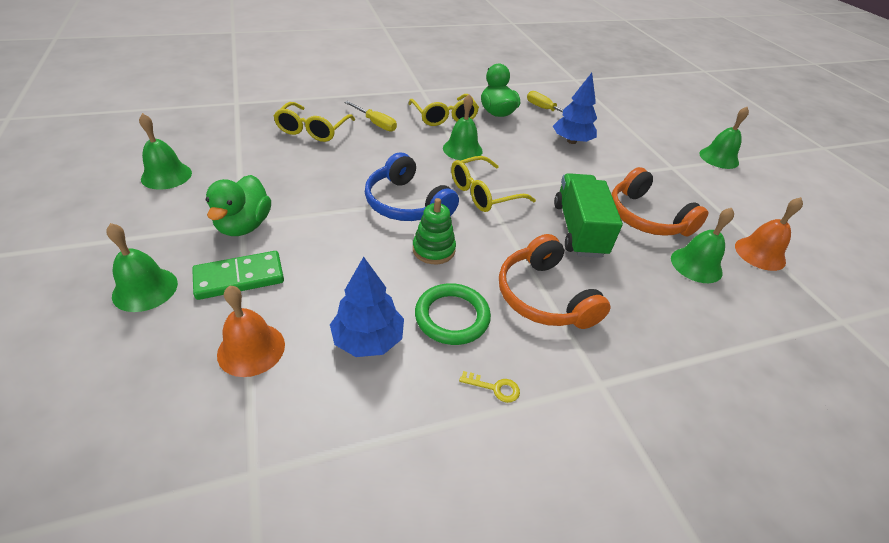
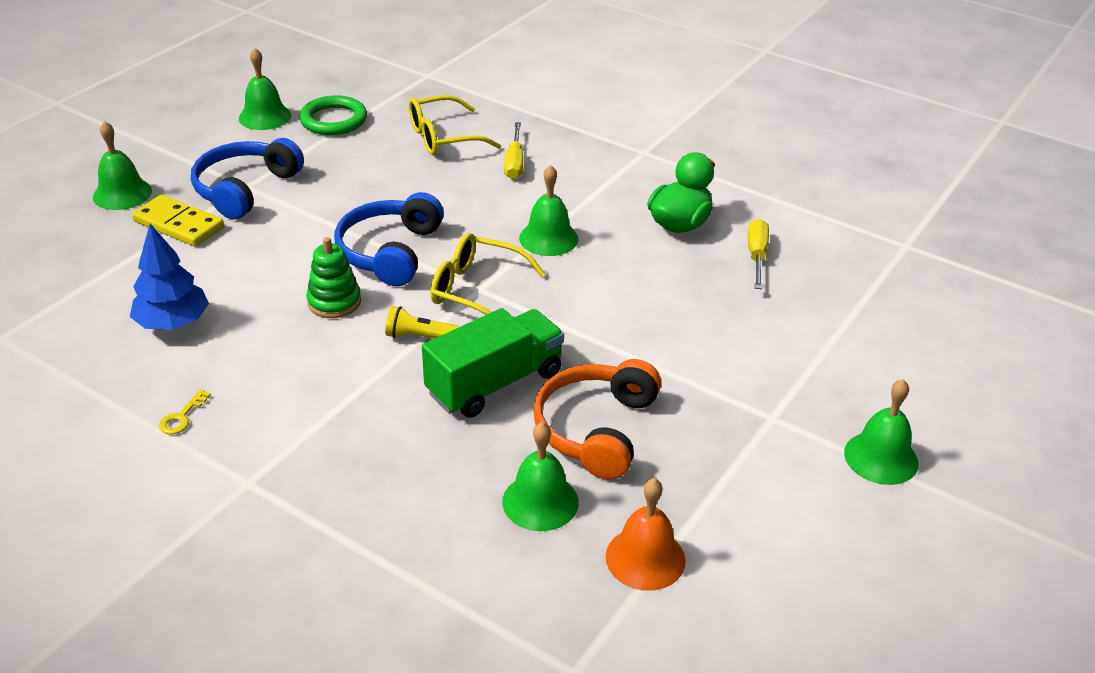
camera: 55 degrees right, 5 degrees down
green domino [192,251,284,300] -> yellow domino [132,195,224,247]
green duck [206,175,271,236] -> blue headphones [191,138,304,219]
orange bell [217,285,285,377] -> none
yellow glasses [408,94,479,126] -> none
green ring [415,283,491,345] -> green ring moved to [299,95,367,135]
yellow key [459,371,520,403] -> yellow key turned 45 degrees clockwise [159,389,211,434]
orange headphones [499,234,610,329] -> none
blue tree [553,73,597,144] -> none
none -> yellow flashlight [385,306,460,338]

